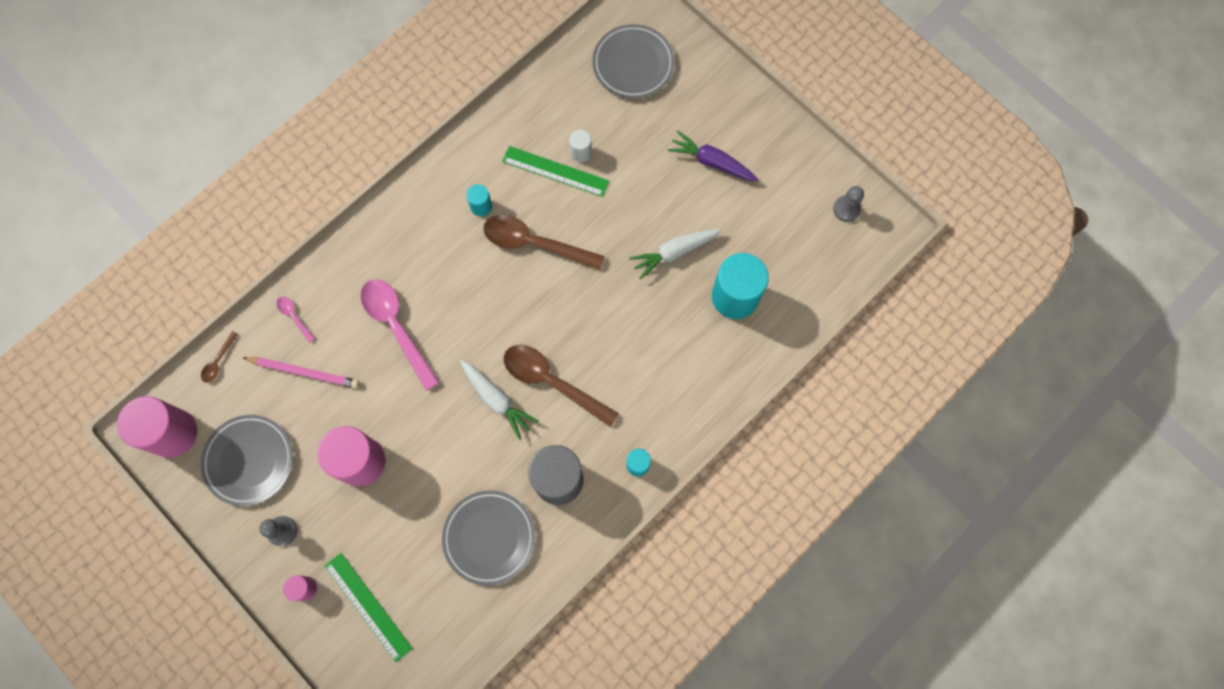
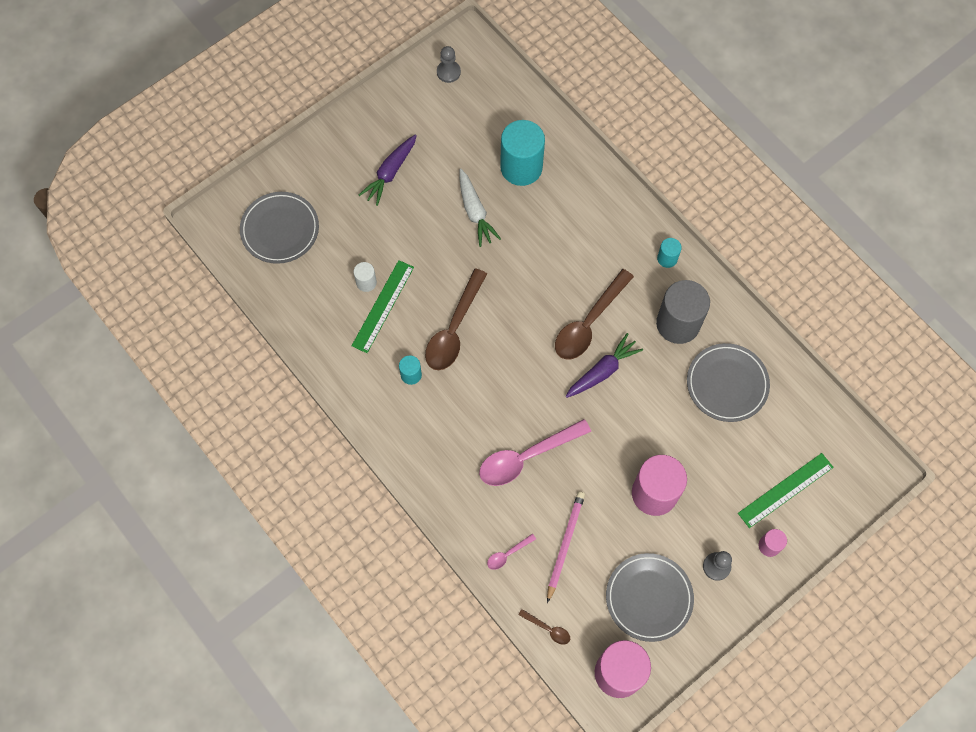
camera: 85 degrees left, 5 degrees down
white carrot [460,360,538,440] -> purple carrot [565,333,643,398]

